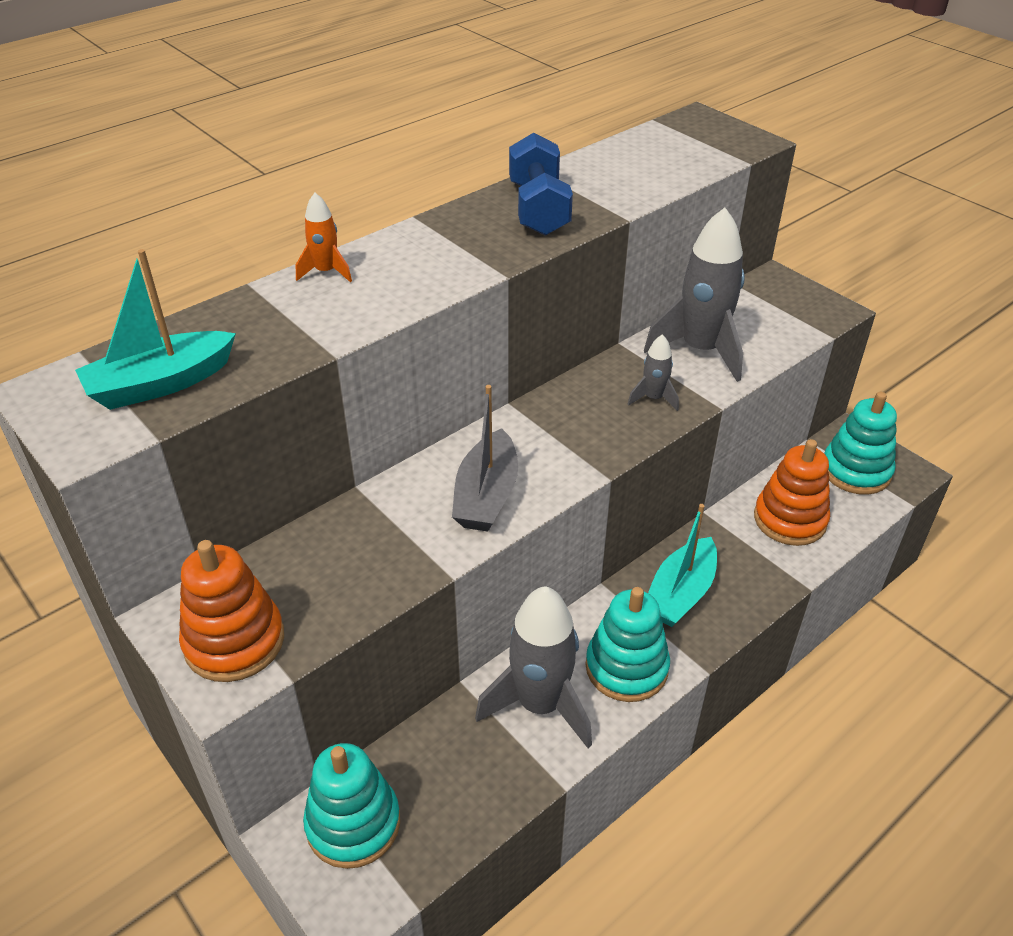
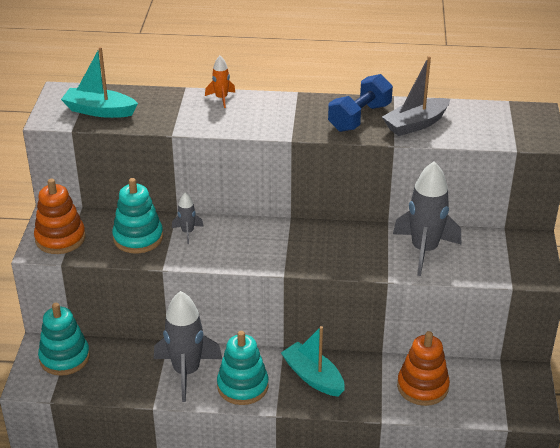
camera: 45 degrees right, 5 degrees down
grey boat [452,385,518,532] -> grey boat moved to [382,56,450,136]
grey rocket [628,334,679,411] -> grey rocket moved to [172,193,204,244]
turquoise boat [648,504,717,627] -> turquoise boat turned 60 degrees clockwise [281,326,345,397]
turquoise stacking toy [824,392,897,495] -> turquoise stacking toy moved to [112,178,163,254]

